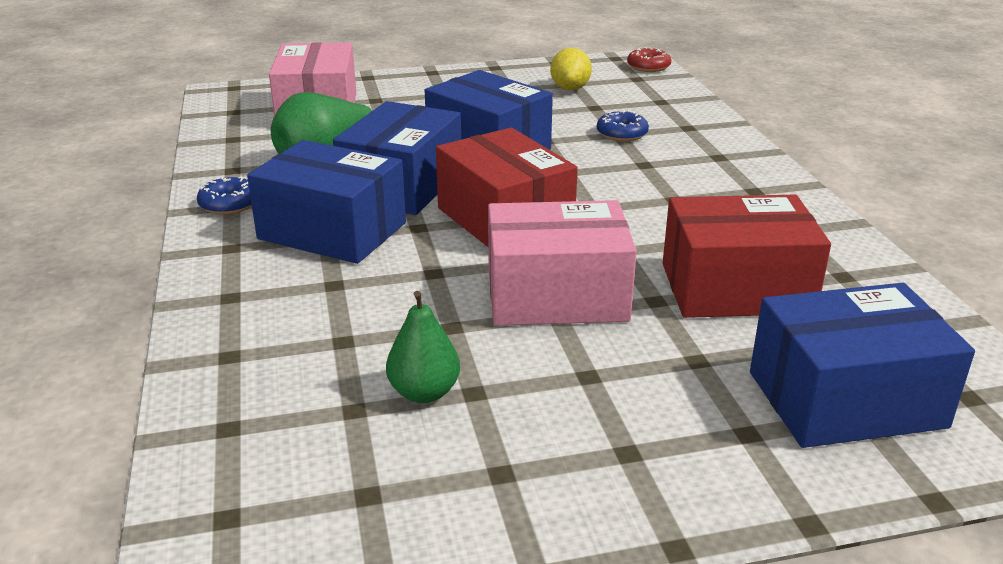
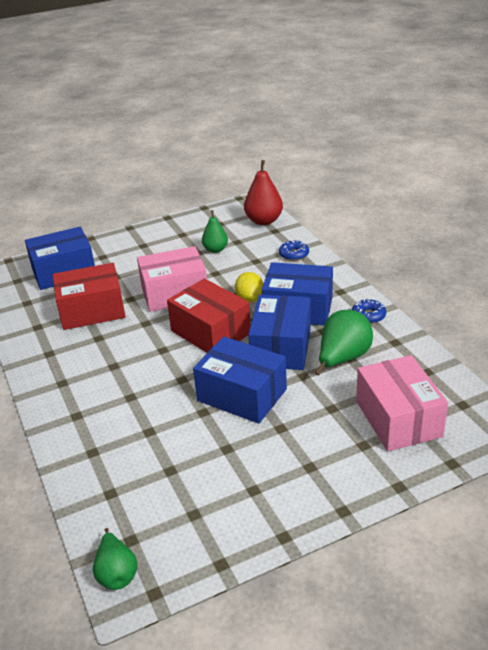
camera: 170 degrees right, 5 degrees up
yellow lemon [550,48,592,91] -> yellow lemon moved to [235,272,264,303]
blue donut [597,110,649,141] -> blue donut moved to [279,240,309,261]
red donut [627,47,671,72] -> green pear [93,528,138,590]
none -> red pear [244,160,283,225]

